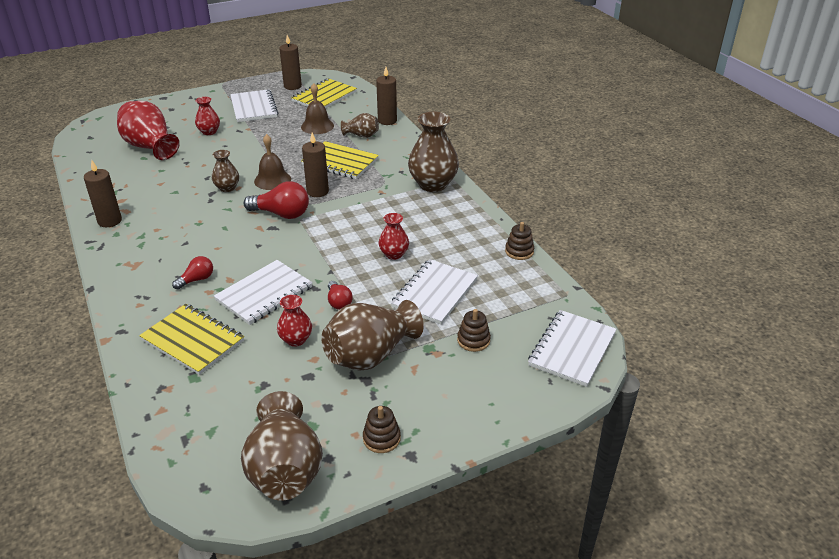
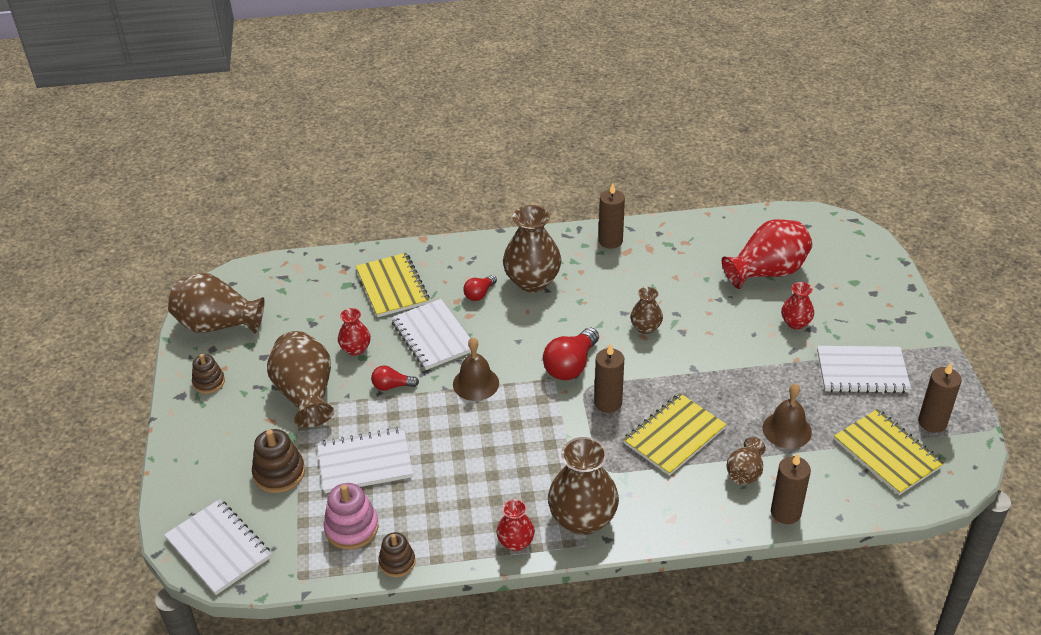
camera: 110 degrees right, 5 degrees up
yellow notebook [139,304,244,375] -> yellow notebook turned 75 degrees counterclockwise [356,253,430,317]
red light bulb [172,256,213,289] -> red light bulb turned 60 degrees clockwise [463,275,497,301]
brown bell [254,134,291,190] -> brown bell moved to [453,337,499,401]
red vase [379,213,409,260] -> red vase moved to [496,499,535,551]
white notebook [391,259,478,325] -> white notebook turned 60 degrees counterclockwise [317,427,413,493]
brown stacking toy [457,309,491,352] -> brown stacking toy [252,429,305,493], size x1.51
none -> pink stacking toy [323,483,379,550]
none -> brown vase [503,205,561,292]

